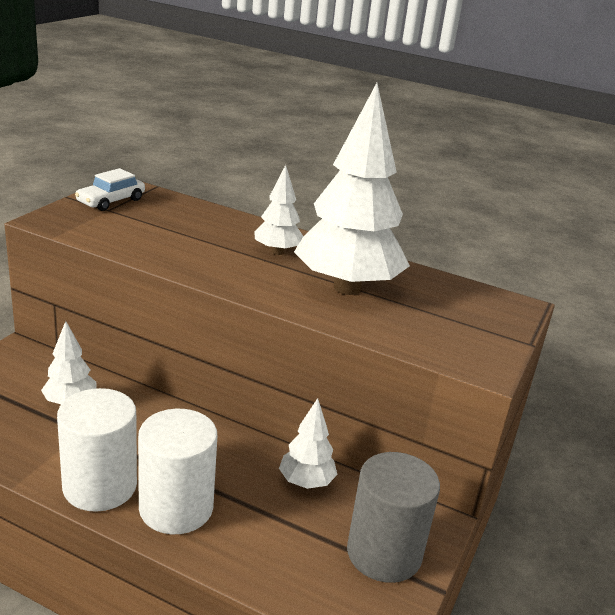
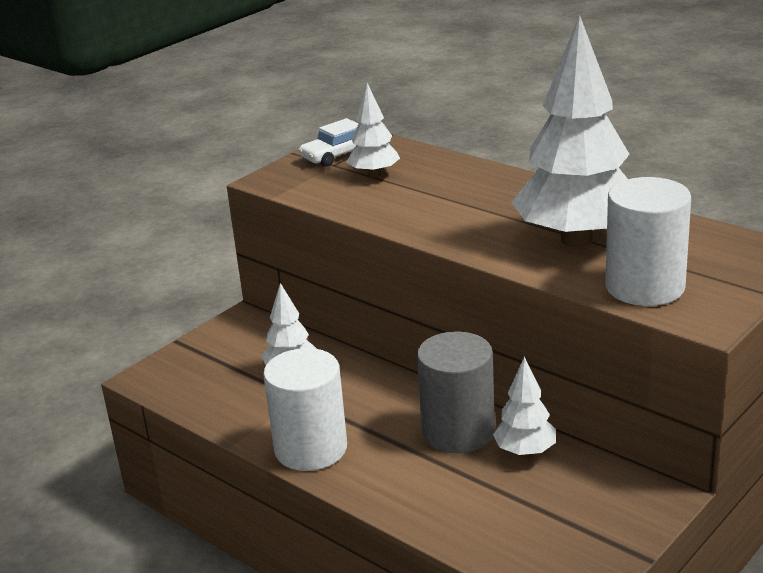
camera: 20 degrees right, 0 degrees up
white cylinder [138,409,217,534] -> white cylinder moved to [606,177,691,306]
white tree [254,165,303,255] -> white tree moved to [347,83,400,177]
grey cylinder [347,452,440,583] -> grey cylinder moved to [417,331,495,453]

